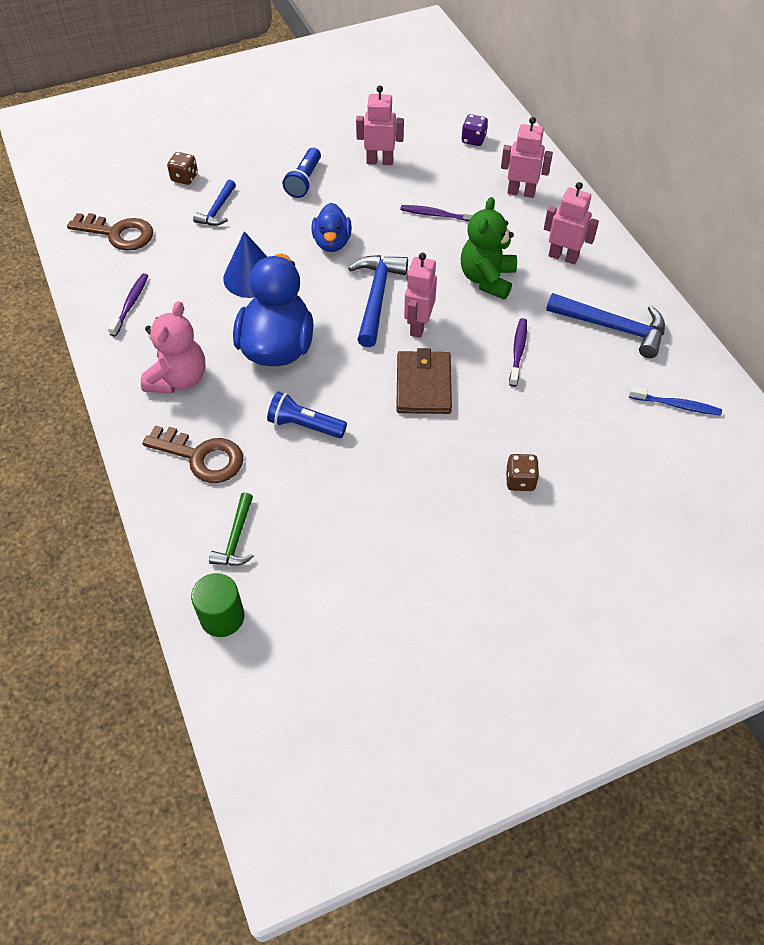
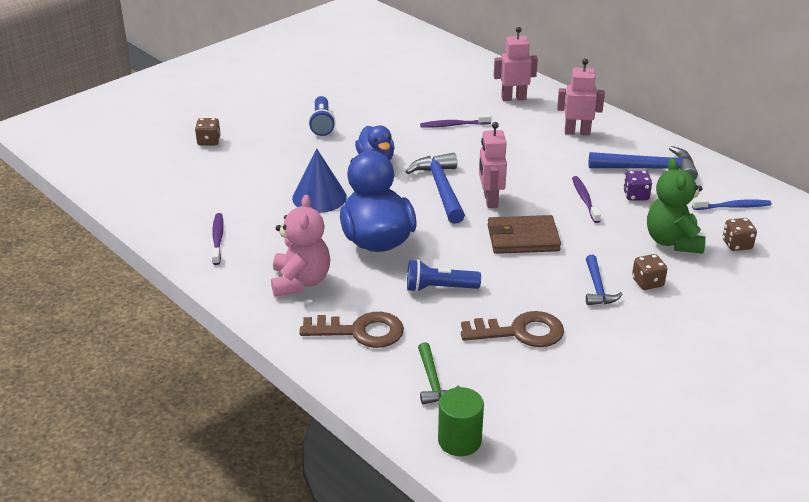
camera: 20 degrees left, 20 degrees down
brown key [67,213,153,251] -> brown key moved to [461,311,564,347]
blue hammer [193,180,236,226] -> blue hammer moved to [586,255,623,305]
pink robot [356,86,404,165] -> none
brown wallet [396,348,452,414] -> brown wallet turned 75 degrees counterclockwise [488,215,561,254]
purple dice [461,114,488,146] -> purple dice moved to [623,171,652,201]
green teddy bear [461,197,517,299] -> green teddy bear moved to [647,158,706,254]
none -> brown dice [723,218,757,251]

